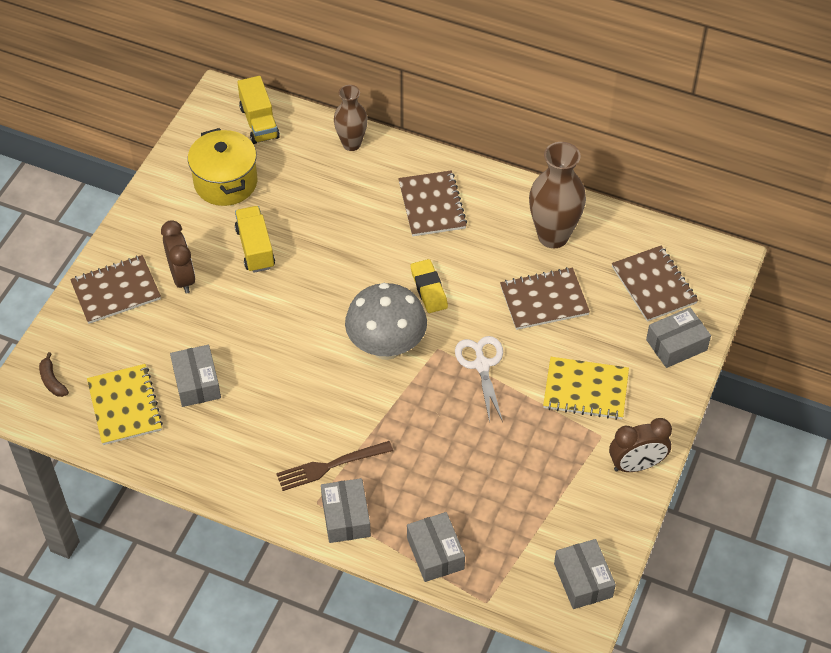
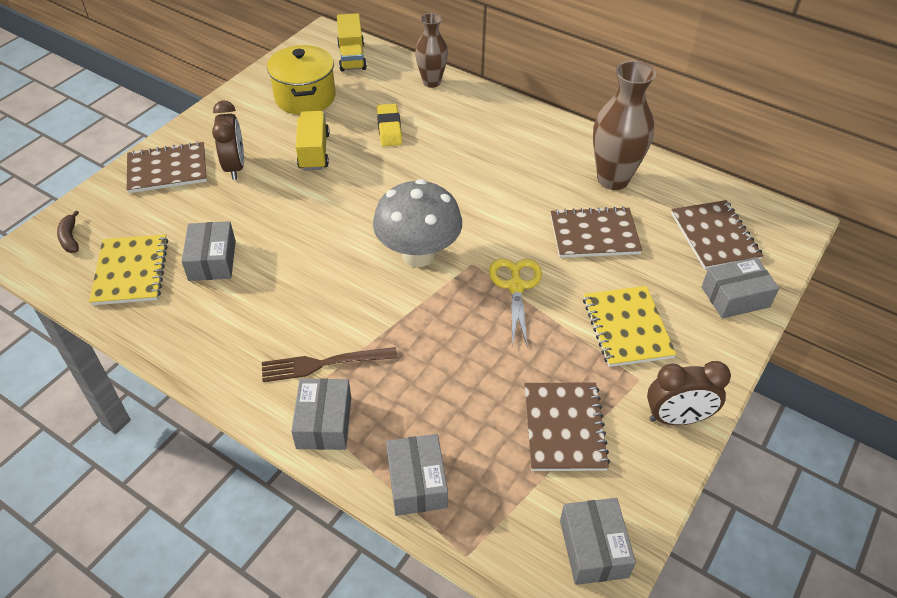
camera: 10 degrees right, 5 degrees down
brown notebook [398,170,467,236] -> brown notebook moved to [524,383,610,471]
yellow eraser [411,259,448,313] -> yellow eraser moved to [377,104,402,146]
white scissors [455,336,503,423] -> yellow scissors [489,258,542,348]
yellow notebook [543,357,629,420] -> yellow notebook turned 60 degrees clockwise [583,286,676,367]

